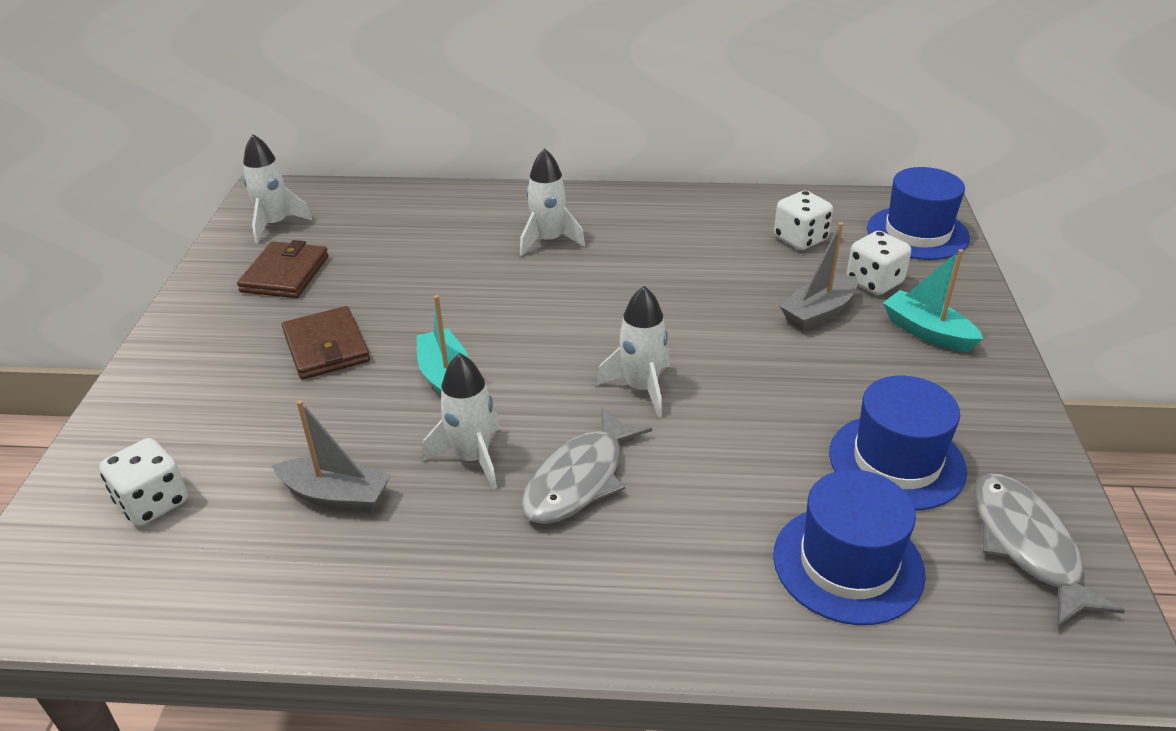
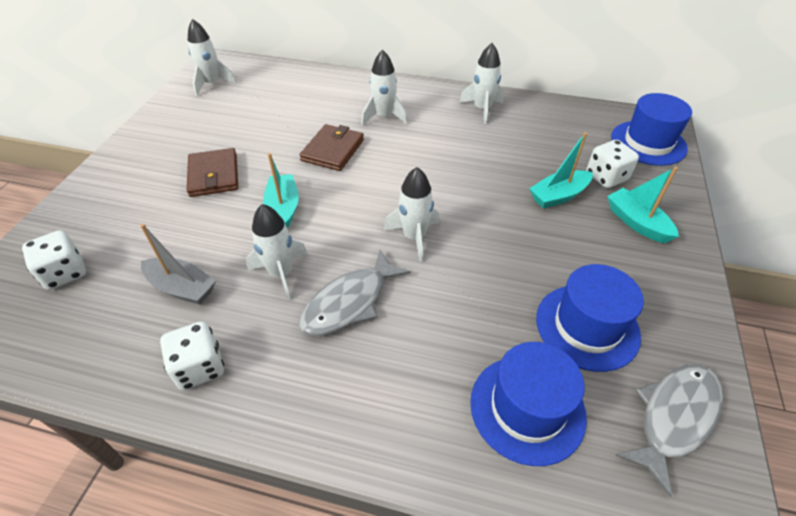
camera: 10 degrees right, 10 degrees up
brown wallet [237,240,329,298] -> brown wallet moved to [300,124,364,171]
white dice [774,191,833,250] -> white dice moved to [160,321,224,390]
grey boat [780,222,858,331] -> turquoise boat [529,132,593,209]
grey fish [974,473,1125,627] -> grey fish turned 45 degrees clockwise [615,364,723,497]
none -> white rocket [459,43,504,124]

